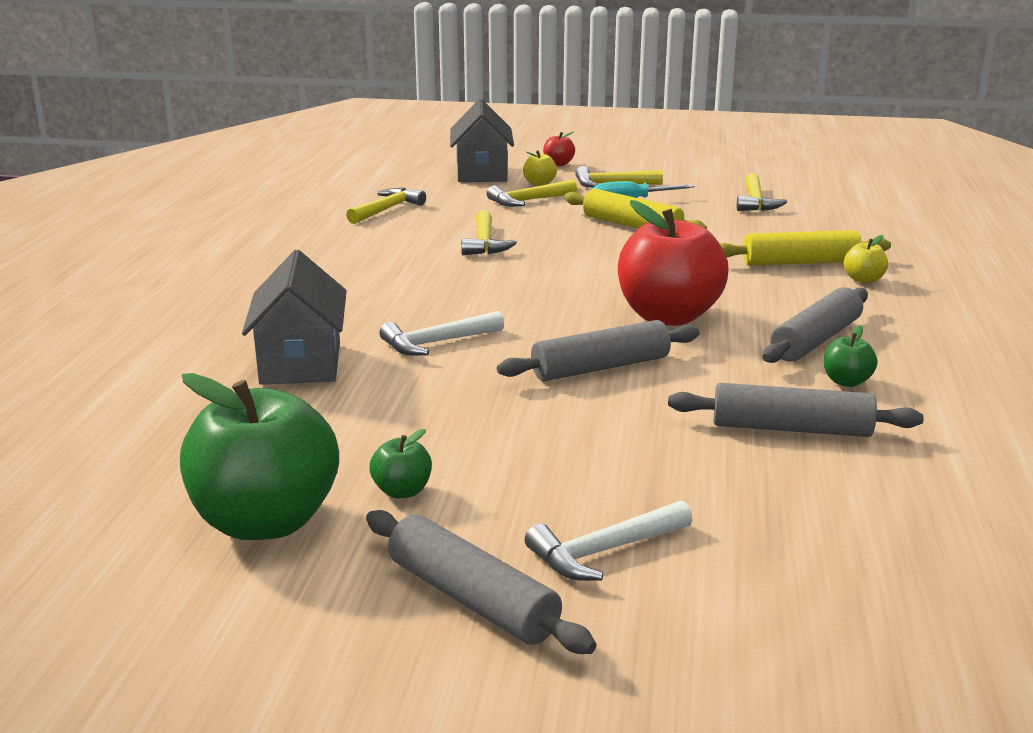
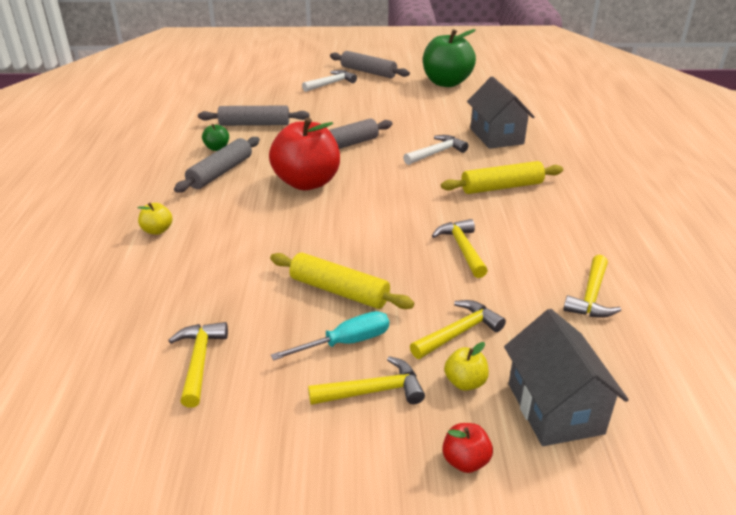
camera: 170 degrees right, 10 degrees up
green apple [369,429,432,498] -> none
yellow rolling pin [720,230,891,266] -> yellow rolling pin moved to [441,161,563,194]

